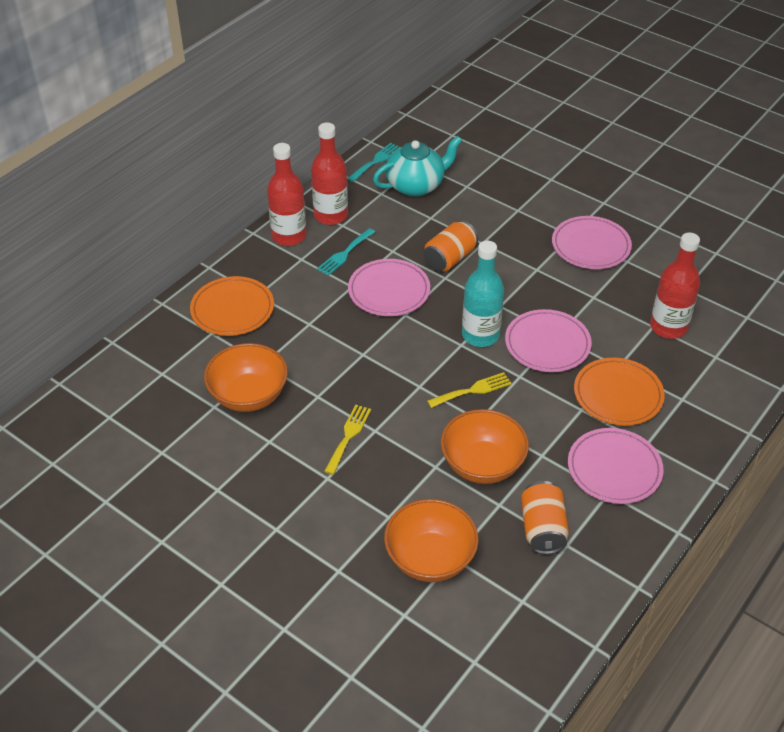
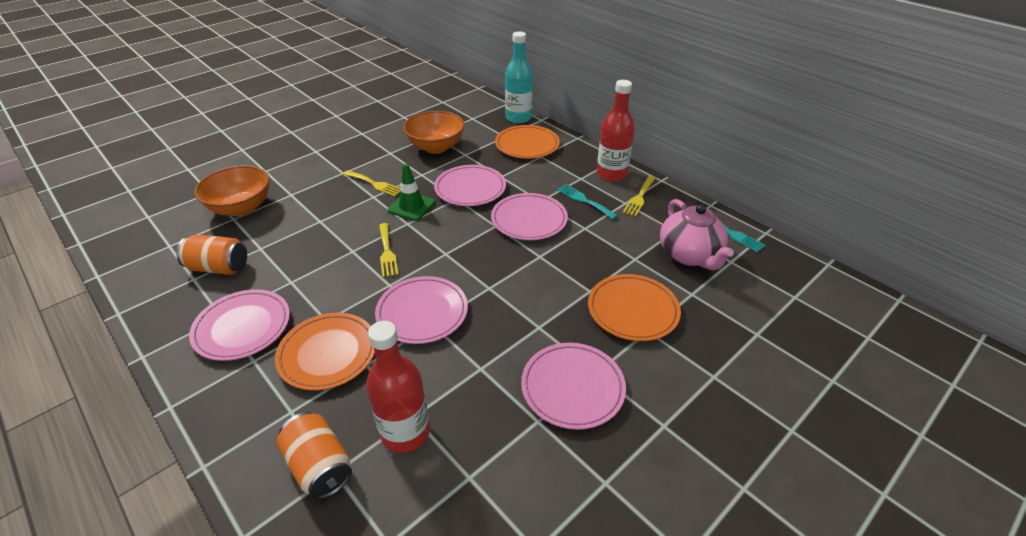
camera: 100 degrees right, 5 degrees down
red bottle [311,123,348,225] -> yellow fork [623,175,656,217]
turquoise teapot [373,136,462,197] -> pink teapot [660,199,734,270]
orange can [424,221,478,272] -> orange can moved to [276,412,352,500]
orange bowl [440,409,529,484] -> none
turquoise bottle [462,241,504,347] -> turquoise bottle moved to [505,31,533,123]
none -> green traffic cone [388,164,435,221]
none -> pink plate [434,165,506,206]
none -> orange plate [588,274,681,341]

